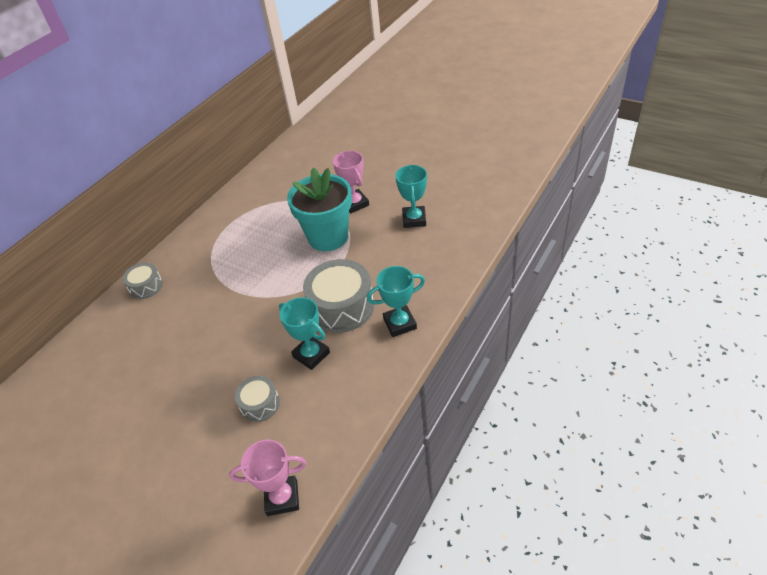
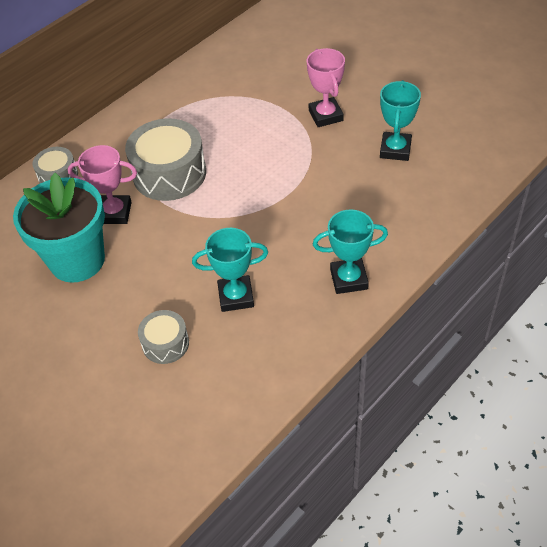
camera: 10 degrees right, 5 degrees up
pink trophy [229,440,306,516] -> pink trophy moved to [68,145,137,224]
turquoise trophy [279,297,330,370] -> turquoise trophy turned 60 degrees counterclockwise [192,228,268,312]
turquoise flower pot [287,167,352,251] -> turquoise flower pot moved to [13,173,105,283]
grey drum [303,259,374,333] -> grey drum moved to [125,118,206,201]

